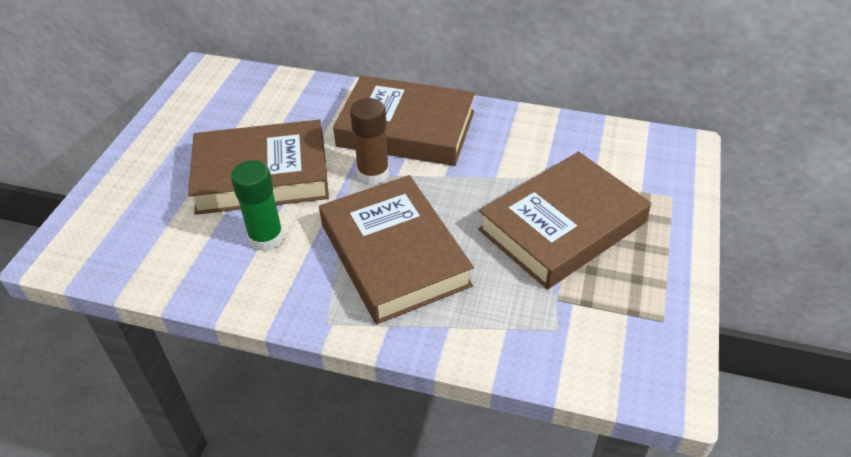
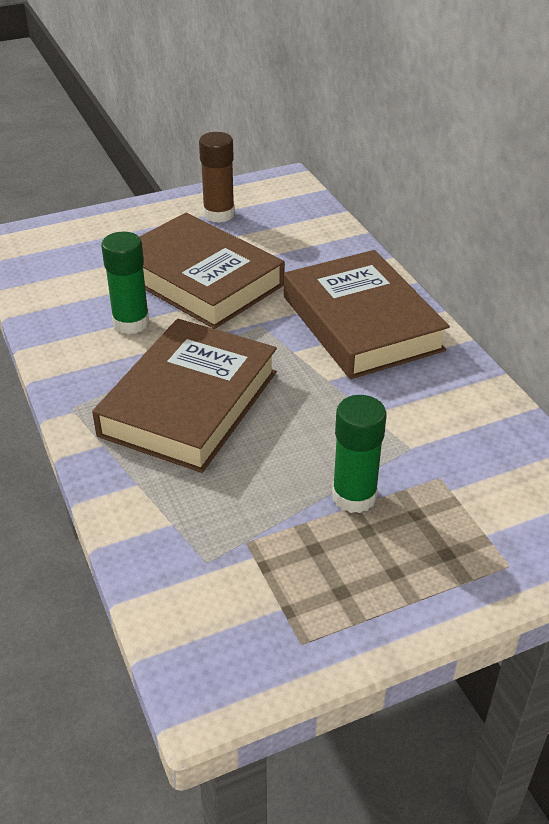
camera: 50 degrees right, 5 degrees down
brown glue stick [350,98,389,185] -> brown glue stick moved to [199,132,235,223]
brown book [478,152,651,289] -> green glue stick [332,395,386,513]

